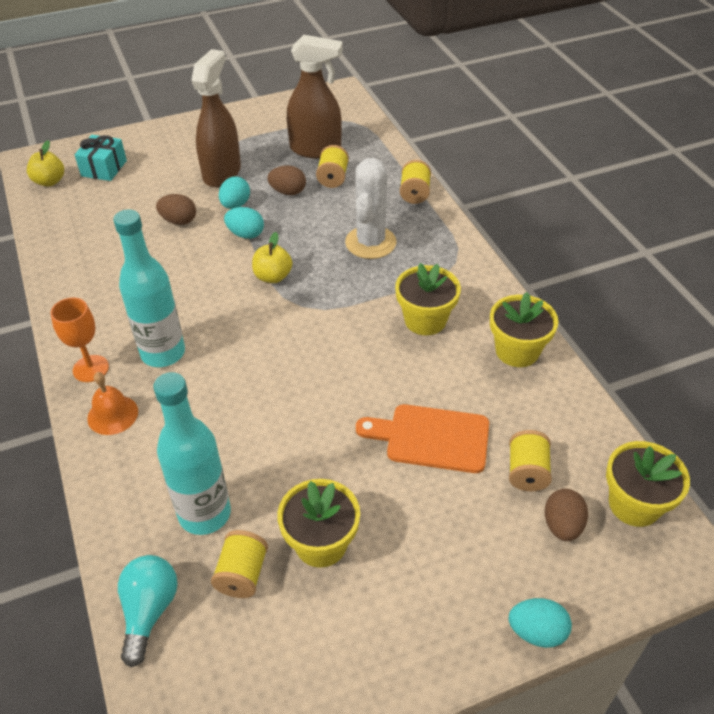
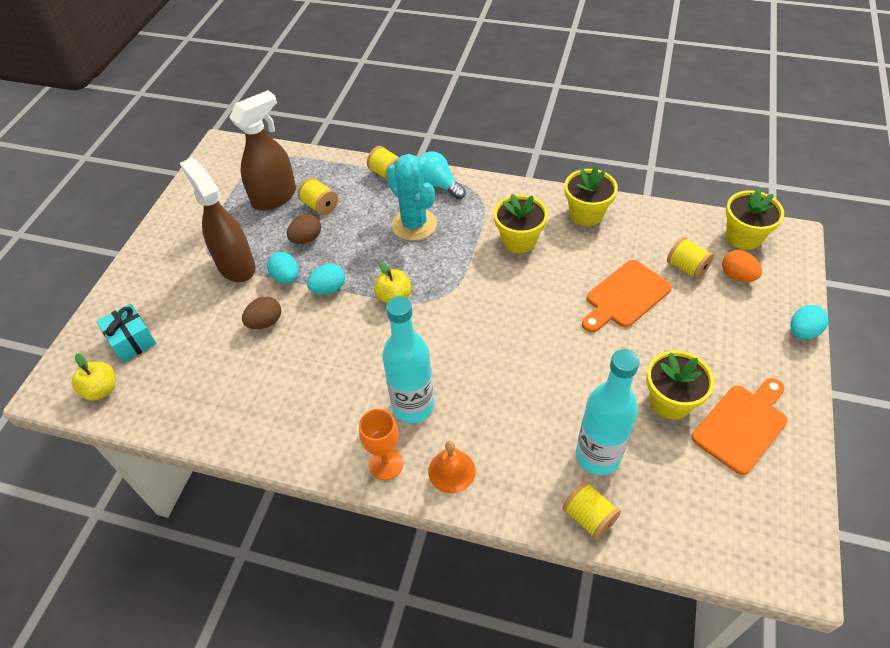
camera: 50 degrees left, 5 degrees up
turquoise light bulb [118,555,178,667] -> turquoise light bulb moved to [419,151,466,199]
yellow spool [211,530,268,598] -> yellow spool moved to [562,481,621,540]
white cactus [345,158,397,259] -> turquoise cactus [386,154,437,241]
brown egg [545,489,588,541] -> orange egg [722,250,762,282]
none -> orange cutting board [692,378,788,475]

